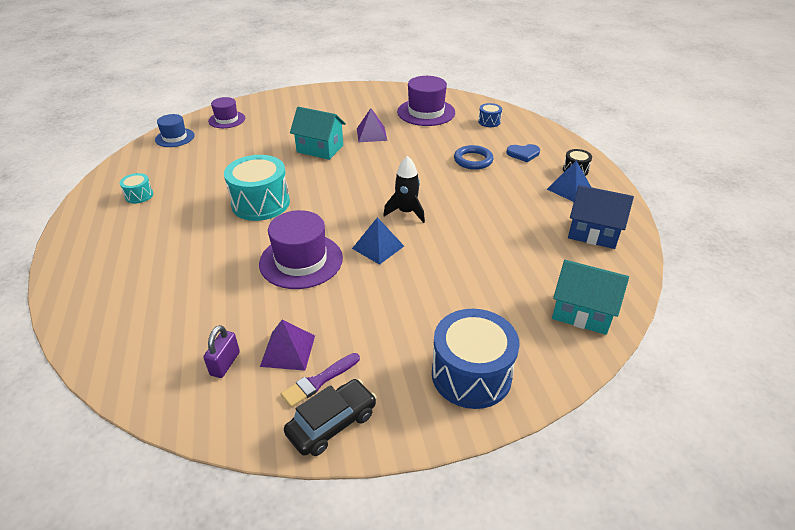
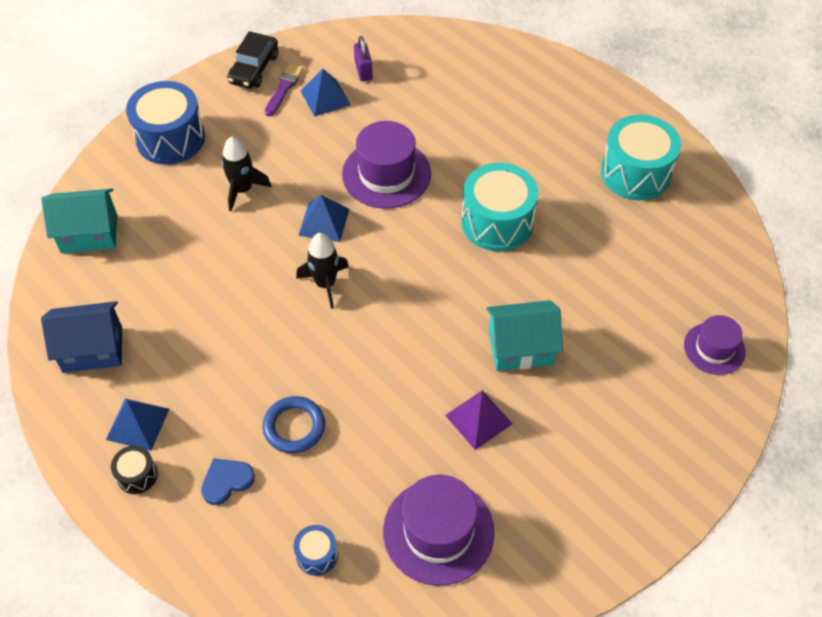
camera: 150 degrees right, 15 degrees up
turquoise drum [120,173,153,204] -> turquoise drum [601,115,681,200], size x2.12
blue hat [155,114,195,147] -> none
purple pyramid [260,320,315,371] -> blue pyramid [301,69,351,117]
none -> black rocket [221,136,271,211]

